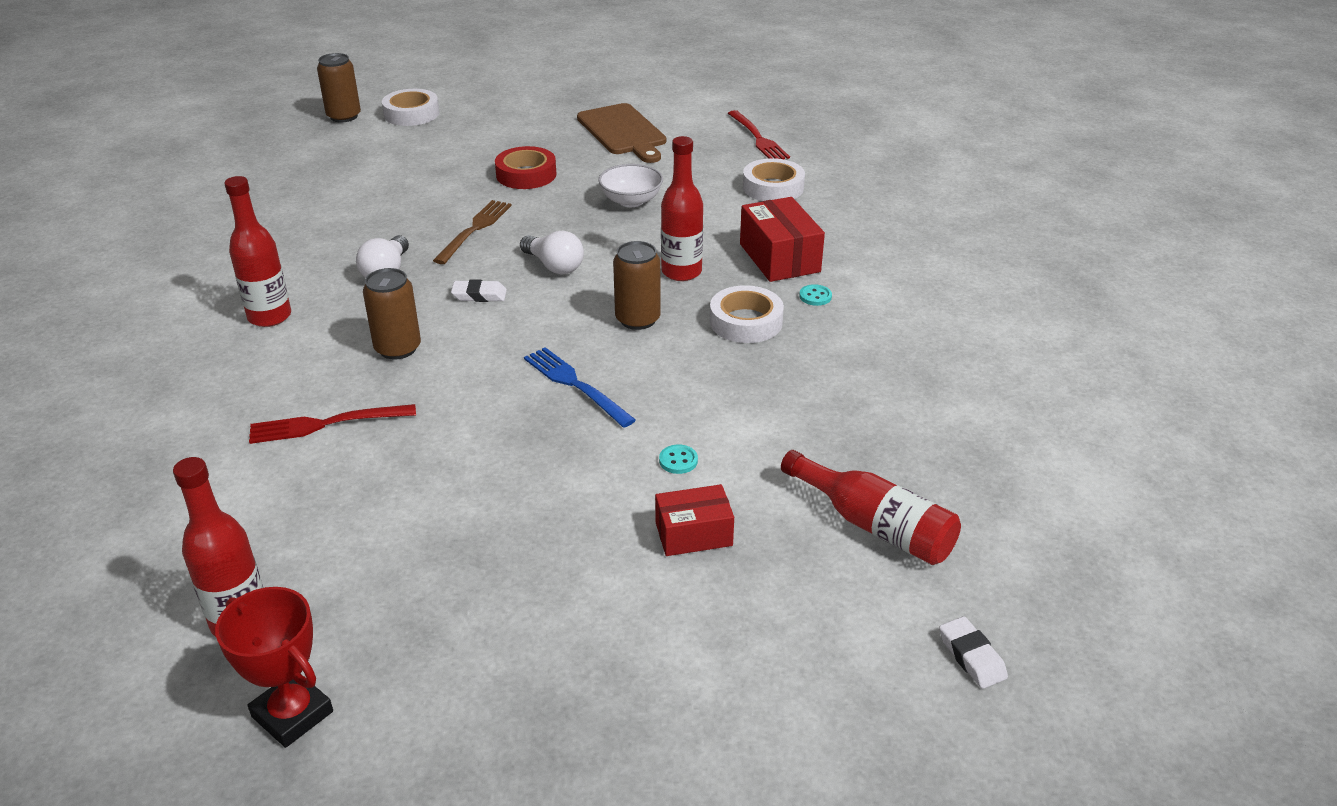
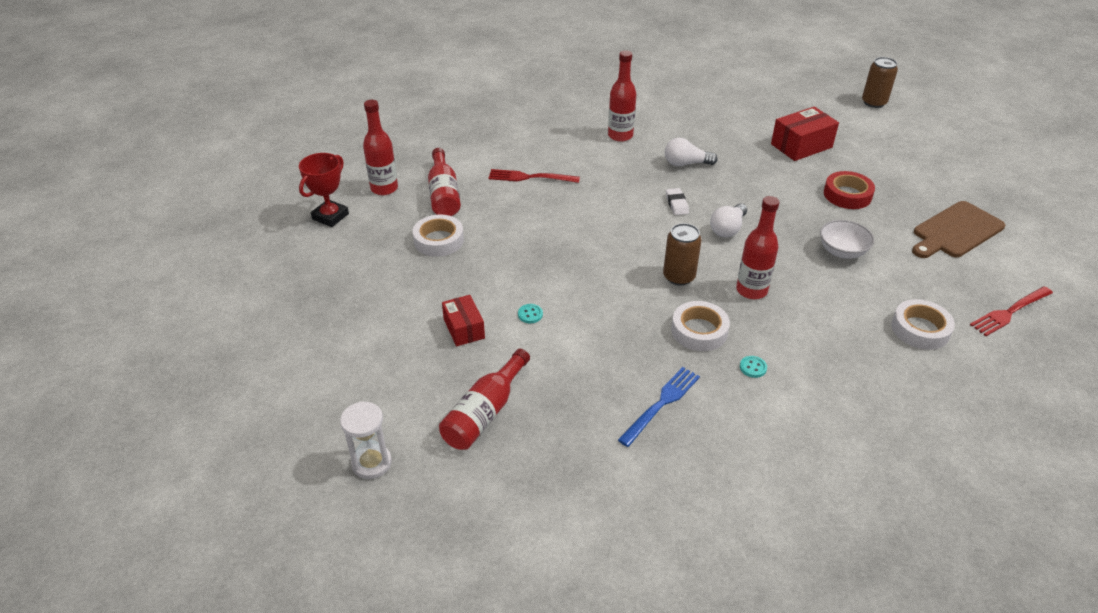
camera: 80 degrees right, 5 degrees up
red fork [249,404,416,444] -> red fork turned 60 degrees counterclockwise [489,169,580,183]
brown can [363,268,421,360] -> none
white tape [382,89,439,126] -> white tape moved to [413,214,464,257]
brown fork [433,200,512,264] -> none
blue fork [524,347,636,428] -> blue fork moved to [618,367,700,447]
red box [740,197,825,282] -> red box moved to [771,107,839,161]
white eraser [939,616,1008,689] -> white hourglass [340,402,392,479]
none -> red bottle [428,148,461,216]

